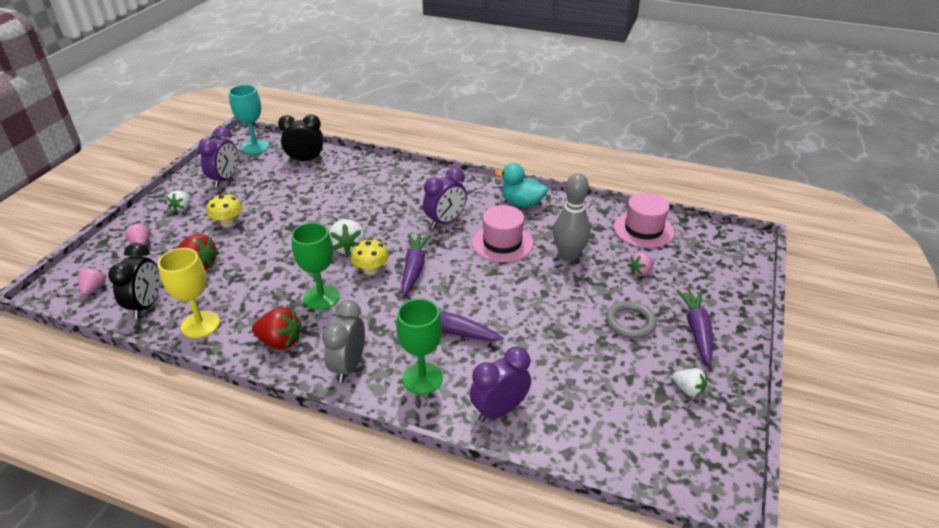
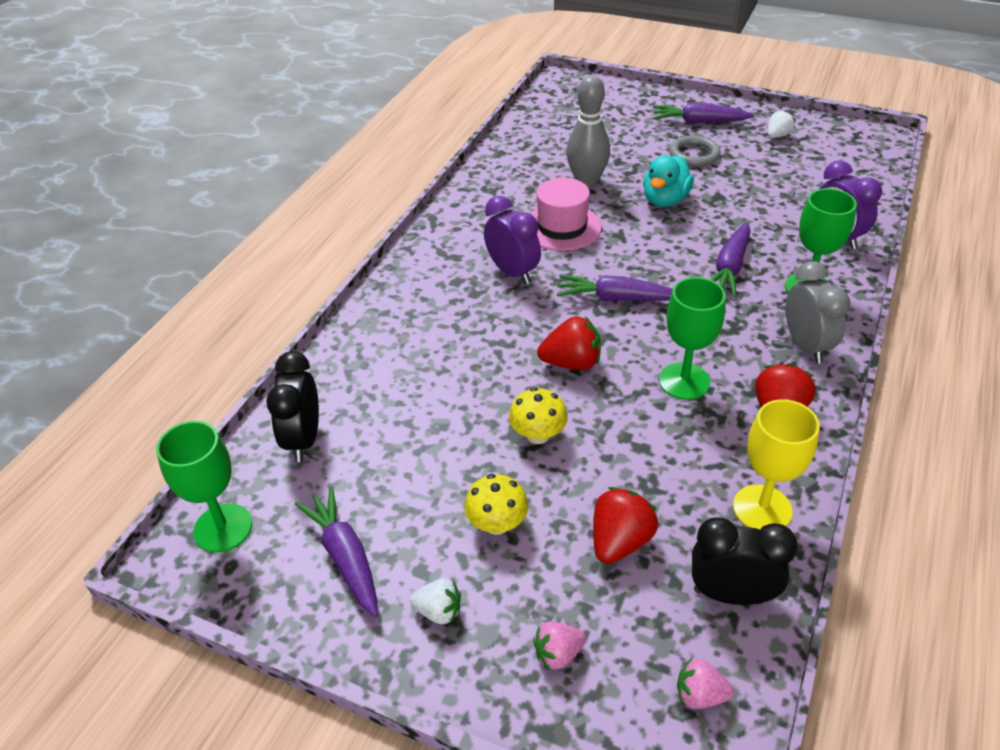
camera: 85 degrees left, 5 degrees up
purple clock [198,127,238,188] -> purple carrot [295,486,378,617]
turquoise goblet [229,85,269,154] -> green goblet [156,421,252,552]
grey clock [322,300,365,383] -> grey clock turned 120 degrees counterclockwise [785,261,851,363]
white strawberry [329,219,365,256] -> red strawberry [537,316,601,370]
yellow mushroom [351,238,389,275] -> yellow mushroom moved to [509,387,567,444]
turquoise duck [495,163,548,207] -> turquoise duck moved to [643,155,694,207]
pink hat [614,193,675,248] -> none
pink strawberry [628,252,654,276] -> none

